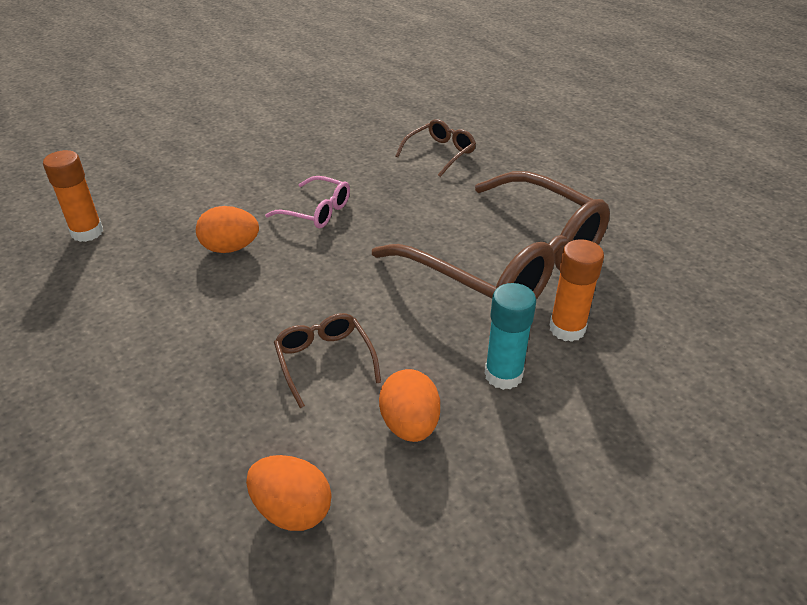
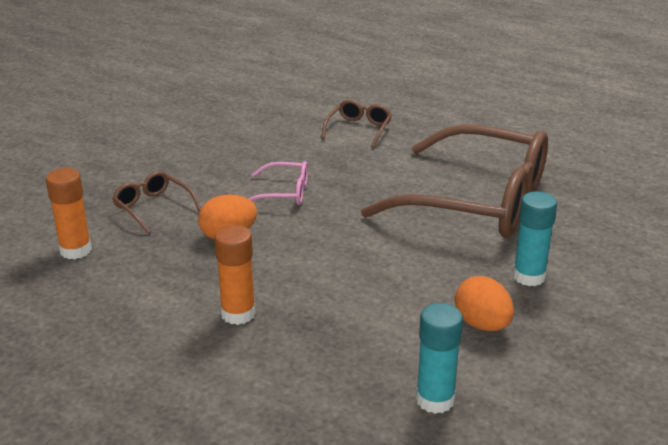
camera: 20 degrees left, 10 degrees down
orange egg [246,455,332,531] -> turquoise glue stick [416,303,463,414]
brown glasses [274,313,381,408] -> brown glasses moved to [112,171,201,234]
orange glue stick [549,239,604,342] -> orange glue stick moved to [214,225,256,325]

